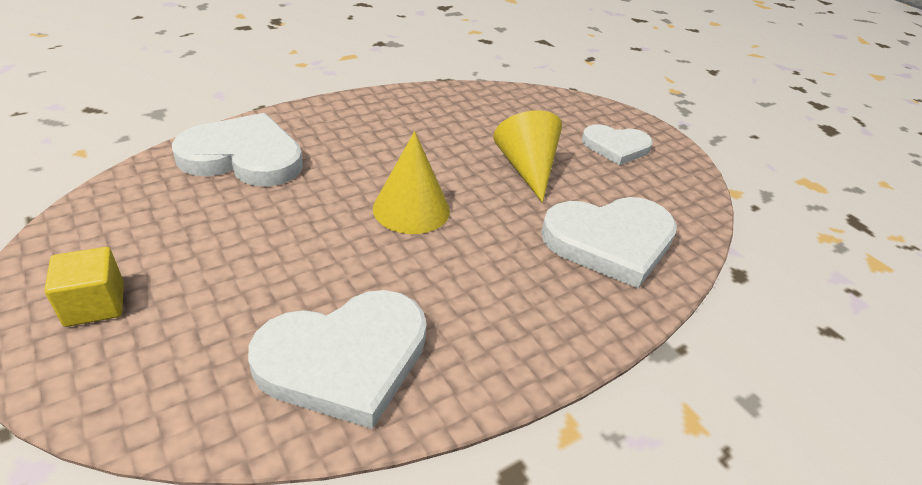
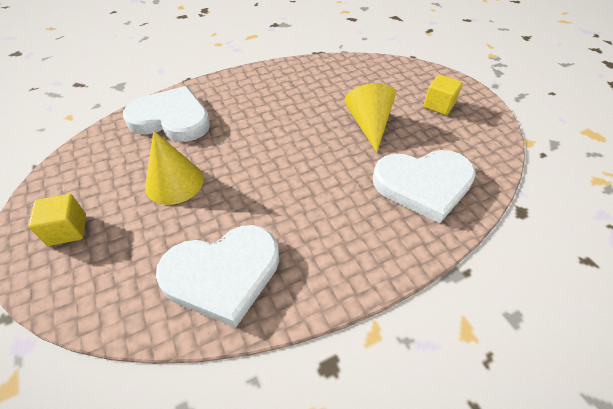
camera: 10 degrees right, 10 degrees up
yellow cone [373,131,450,234] -> yellow cone moved to [145,131,204,205]
white heart [582,124,653,165] -> yellow cube [423,74,463,115]

